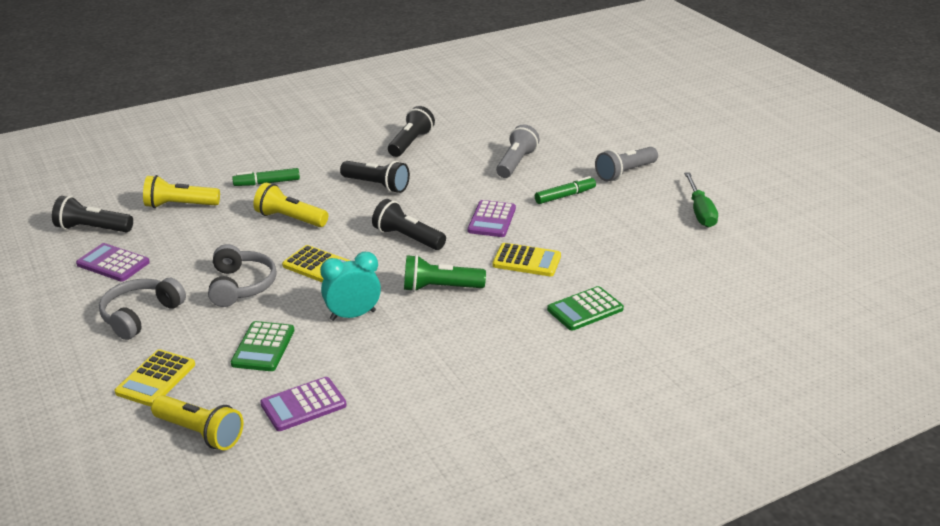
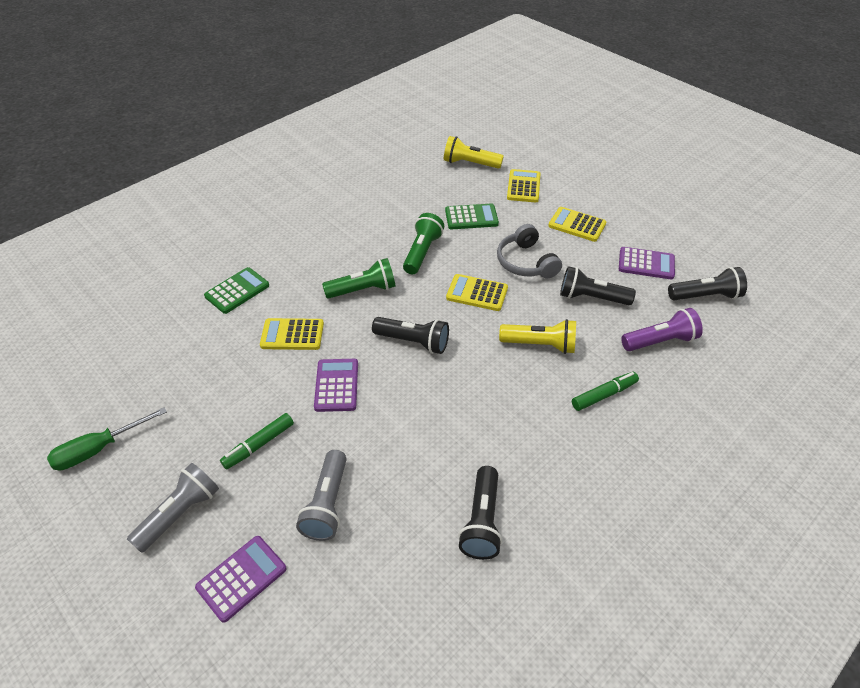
camera: 165 degrees right, 15 degrees up
grey headphones [99,278,186,340] -> yellow calculator [548,207,606,242]
yellow flashlight [143,175,220,208] -> purple flashlight [621,308,703,351]
green calculator [231,321,294,371] -> green calculator turned 90 degrees clockwise [445,203,499,229]
purple calculator [260,377,347,431] -> purple calculator moved to [195,536,286,623]
turquoise clock [320,252,381,321] -> green flashlight [403,213,444,274]
black flashlight [340,161,410,193] -> black flashlight moved to [560,266,636,305]
green screwdriver [684,172,718,228] -> green screwdriver turned 105 degrees counterclockwise [47,407,167,470]

